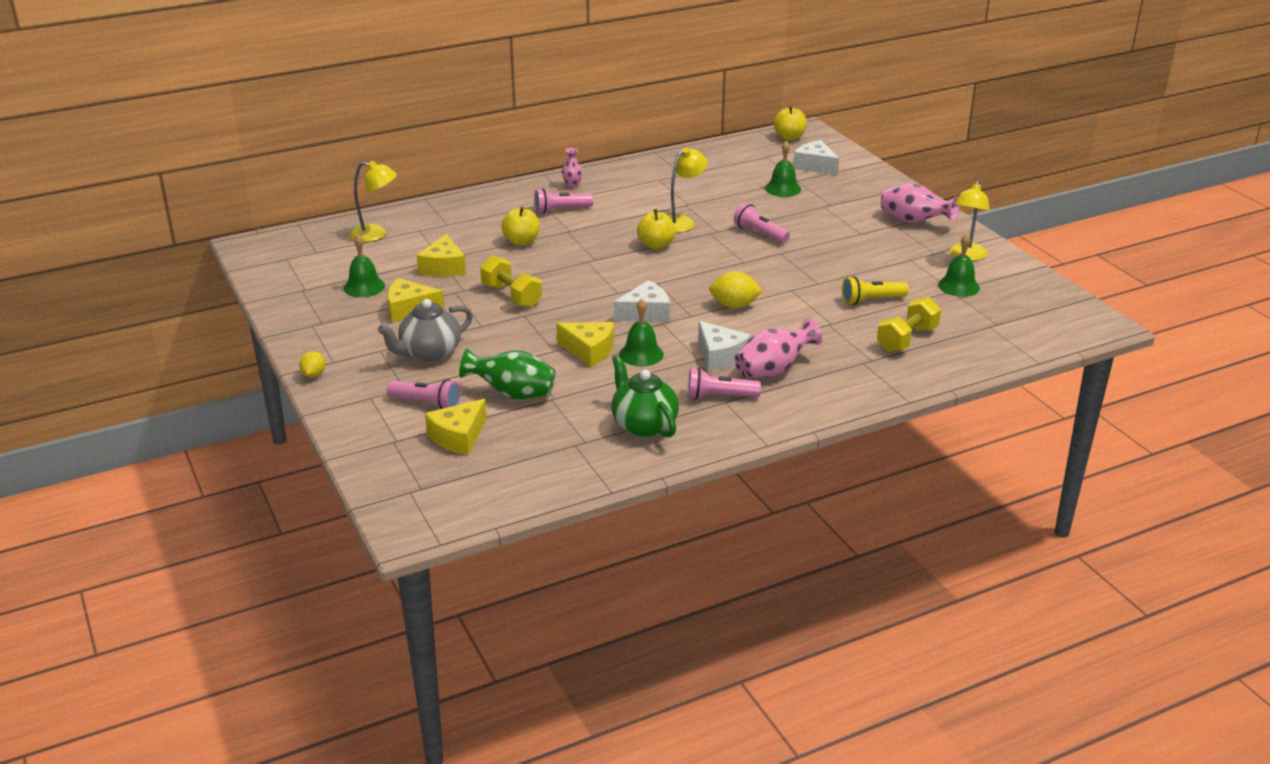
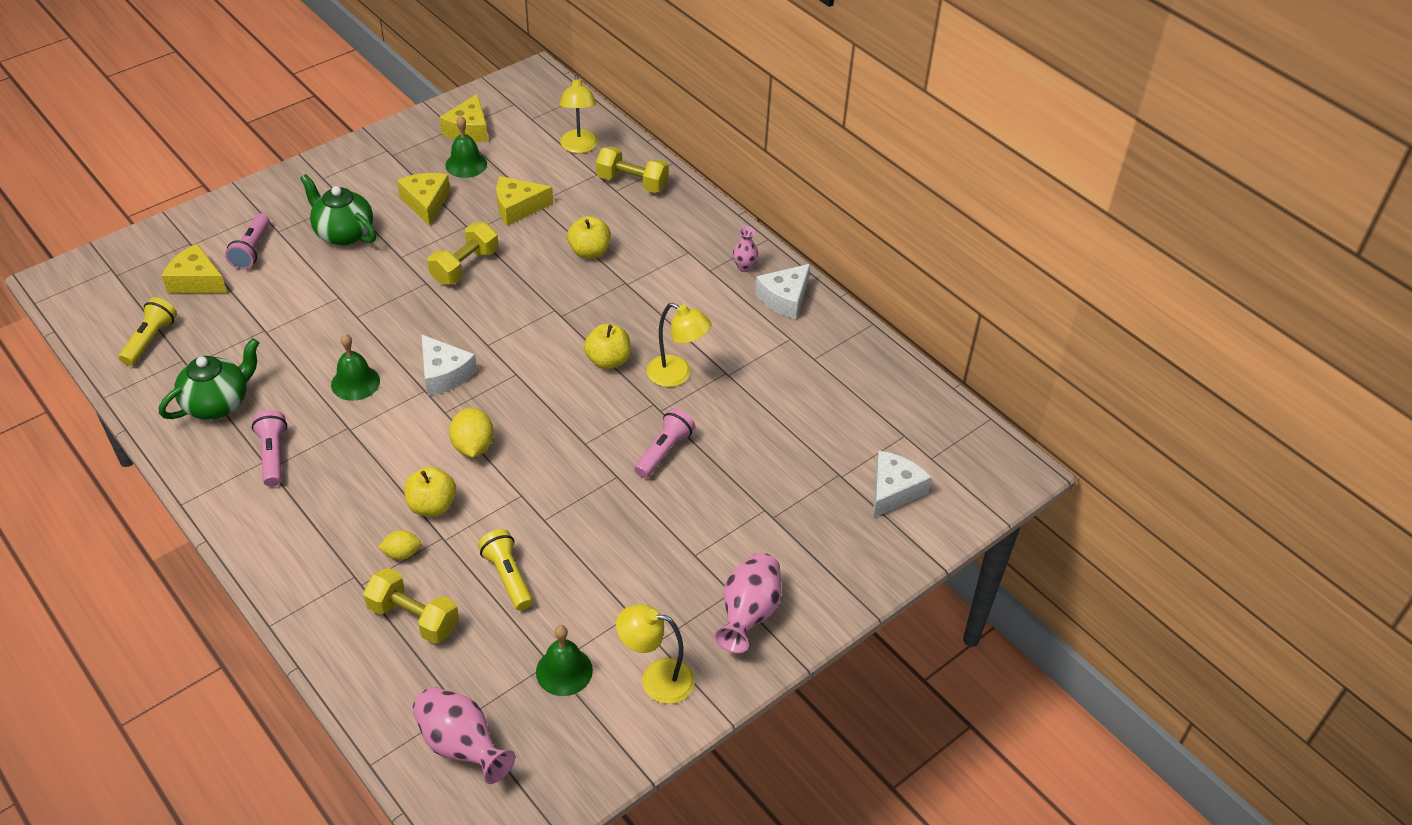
camera: 75 degrees right, 15 degrees up
yellow lemon [299,351,325,378] -> yellow lemon moved to [378,530,421,560]
grey teapot [378,299,473,362] -> green teapot [300,174,376,245]
green vase [459,348,555,399] -> none
pink flashlight [534,188,593,214] -> none
yellow cheese [556,322,614,367] -> yellow cheese moved to [440,94,488,142]
white cheese [698,321,751,371] -> white cheese moved to [755,264,810,319]
pink vase [735,318,822,378] -> pink vase moved to [412,687,515,784]
green bell [765,141,801,197] -> none
yellow apple [773,106,807,140] -> yellow apple moved to [404,466,456,516]
none -> yellow flashlight [119,297,177,366]
none -> yellow dumbbell [596,146,669,193]

